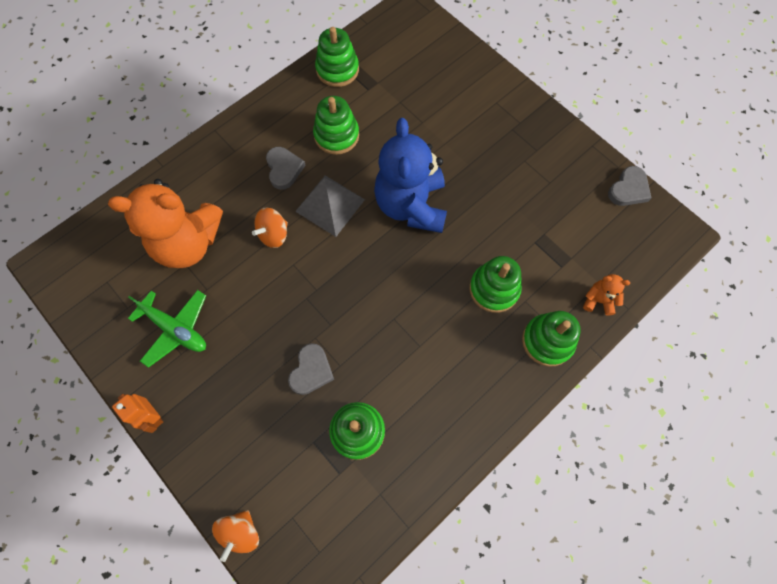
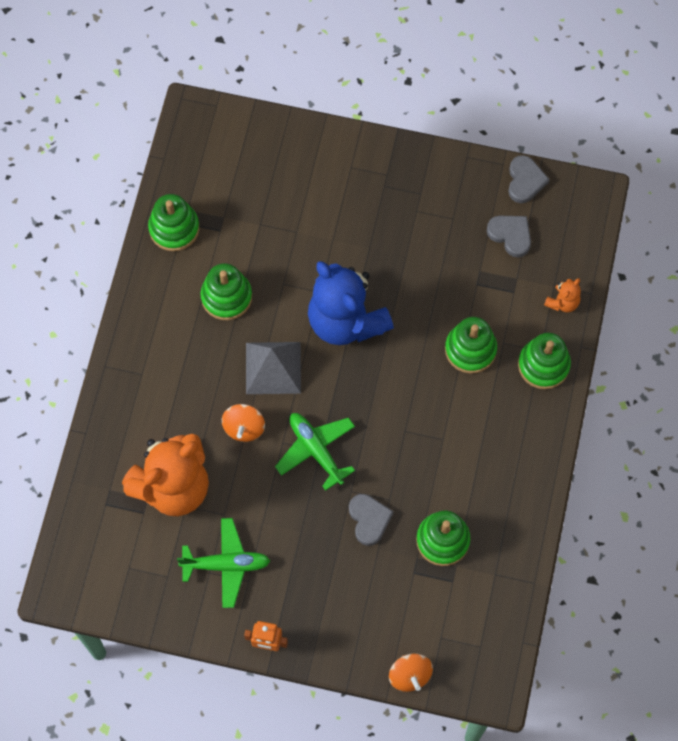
camera: 35 degrees left, 0 degrees up
grey heart [266,147,306,190] -> grey heart moved to [487,216,531,257]
orange teddy bear [583,274,630,316] -> orange teddy bear turned 150 degrees clockwise [544,278,581,312]
none -> green plane [275,413,355,491]

